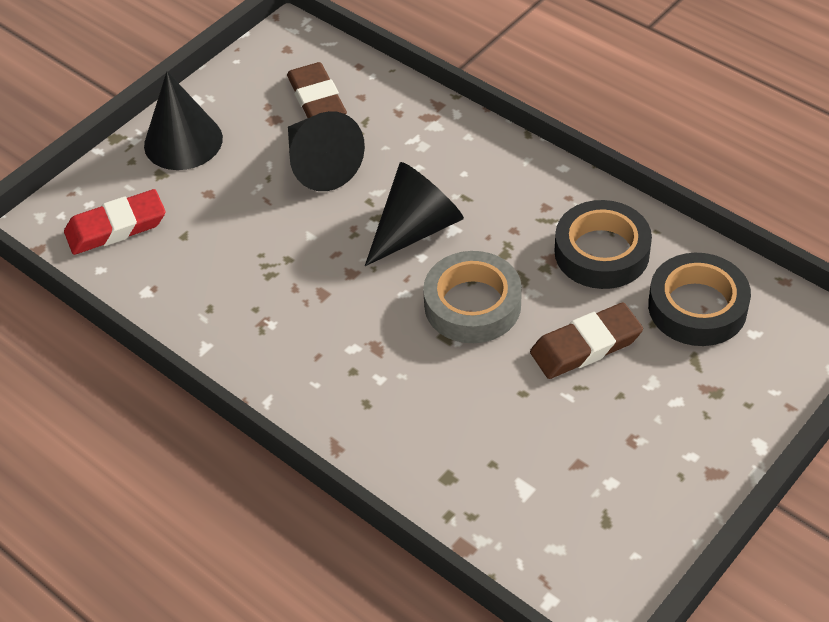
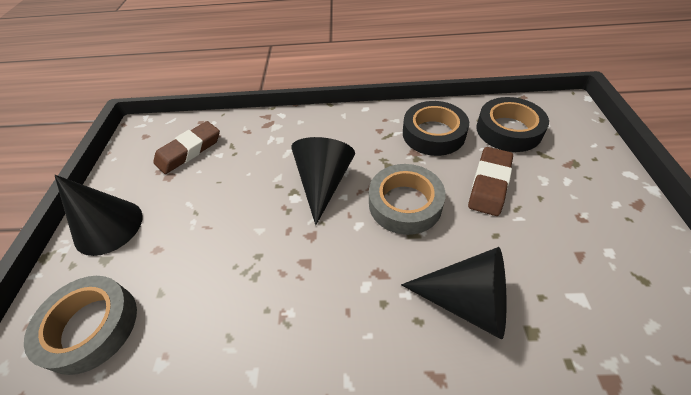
camera: 40 degrees left, 0 degrees up
red eraser [64,189,165,255] -> grey tape [24,276,137,375]
brown eraser [287,62,347,118] -> brown eraser turned 75 degrees counterclockwise [153,121,220,174]
black cone [288,111,365,191] -> black cone moved to [401,247,507,339]

